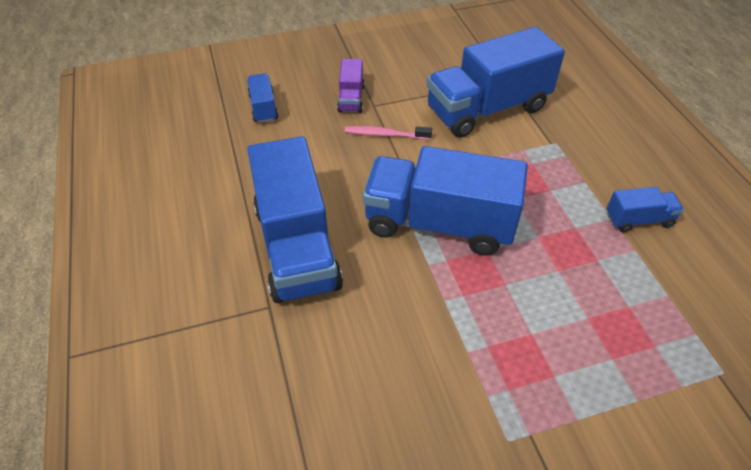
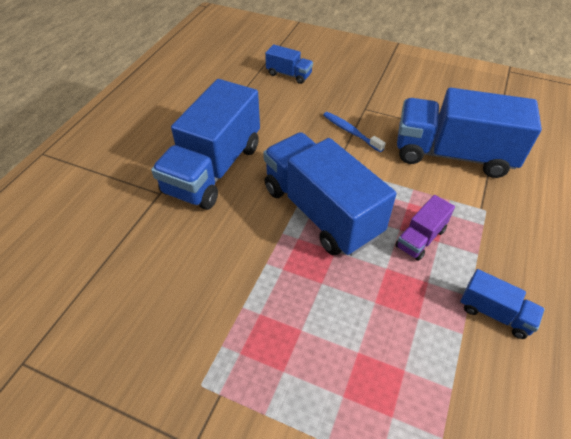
camera: 40 degrees right, 0 degrees up
blue truck [248,73,278,123] -> blue truck turned 90 degrees clockwise [265,44,313,84]
purple truck [337,59,364,113] -> purple truck moved to [395,195,455,261]
pink toothbrush [345,126,432,140] -> blue toothbrush [323,112,386,152]

